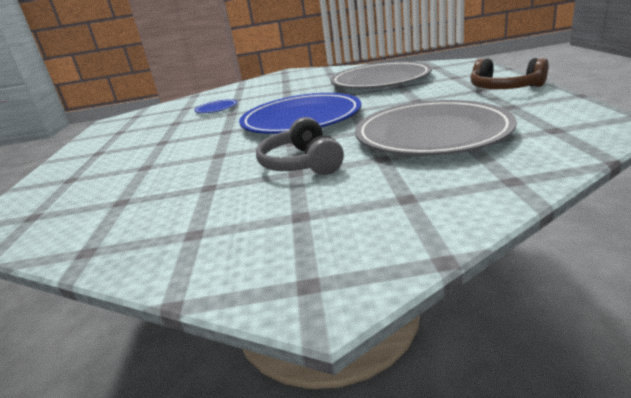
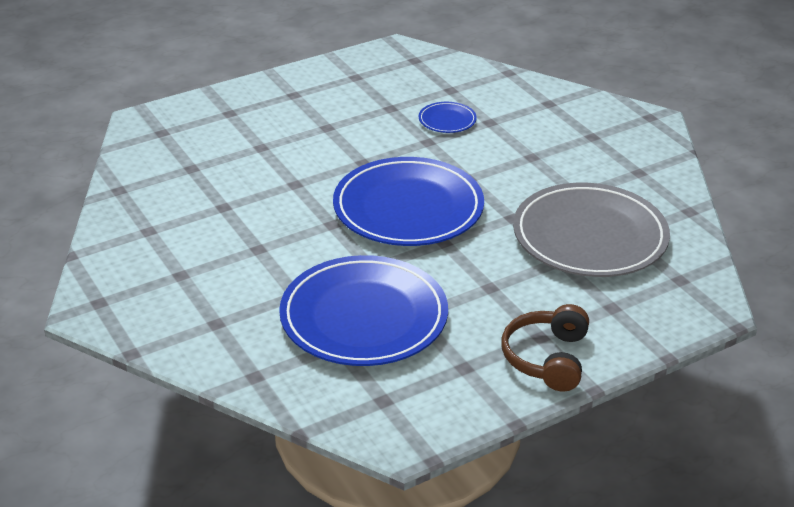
camera: 60 degrees right, 10 degrees up
grey headphones [256,117,344,175] -> none
grey plate [355,100,517,156] -> blue plate [279,255,448,366]

